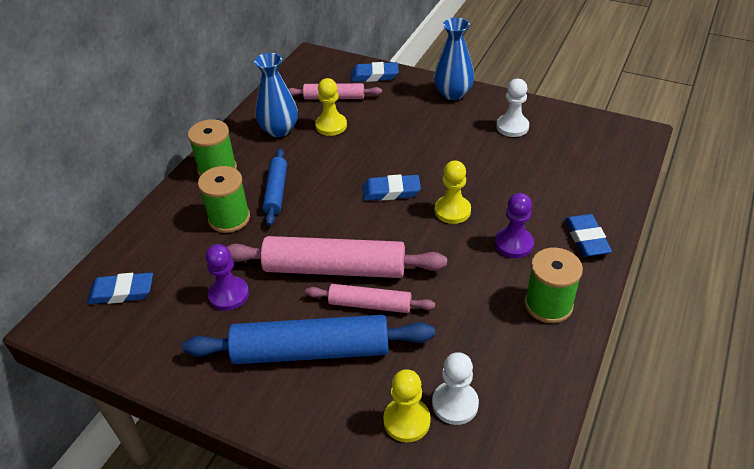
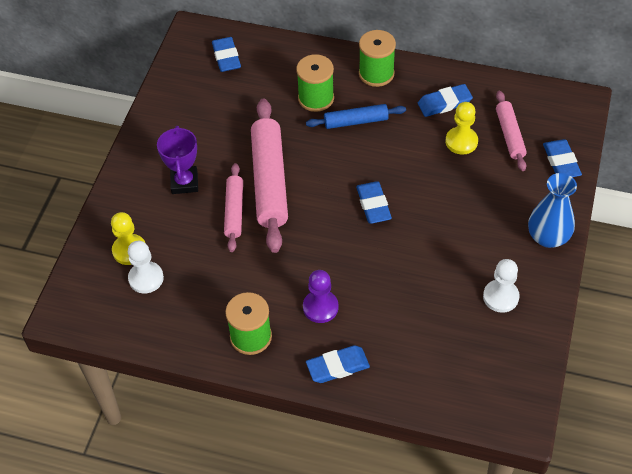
camera: 80 degrees right, 10 degrees up
blue rolling pin [183,315,435,364] -> purple trophy [157,126,198,194]
purple pawn [205,244,249,311] -> none
blue vase [254,53,298,137] -> blue eraser [418,84,473,117]
yellow pawn [435,161,471,224] -> none

